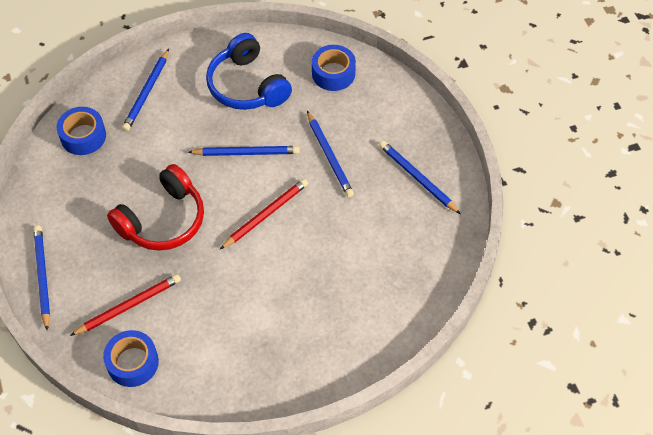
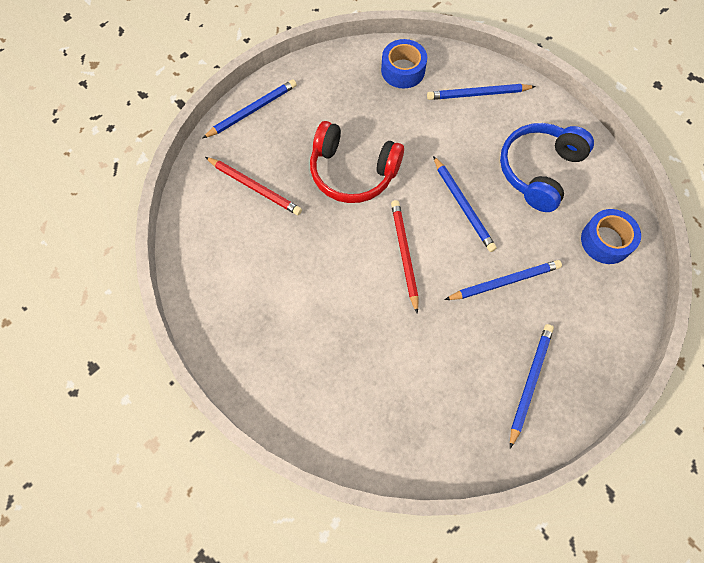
camera: 65 degrees right, 10 degrees up
blue tape [103,330,159,387] -> none
red pencil [220,179,308,249] -> red pencil turned 120 degrees counterclockwise [391,200,418,314]
blue pencil [307,111,354,197] -> blue pencil turned 150 degrees counterclockwise [444,260,562,300]

